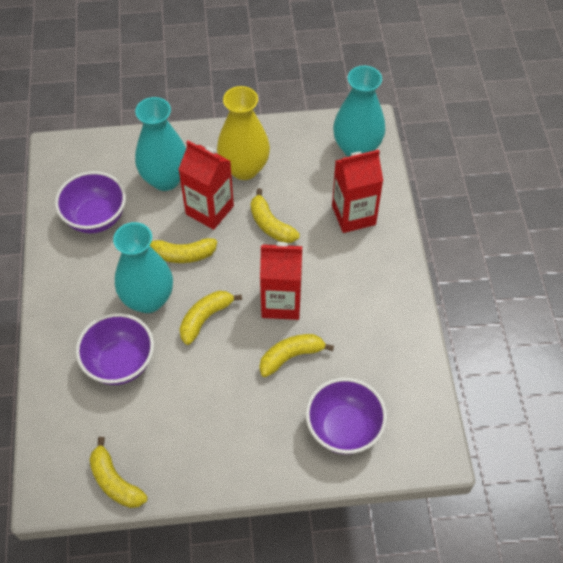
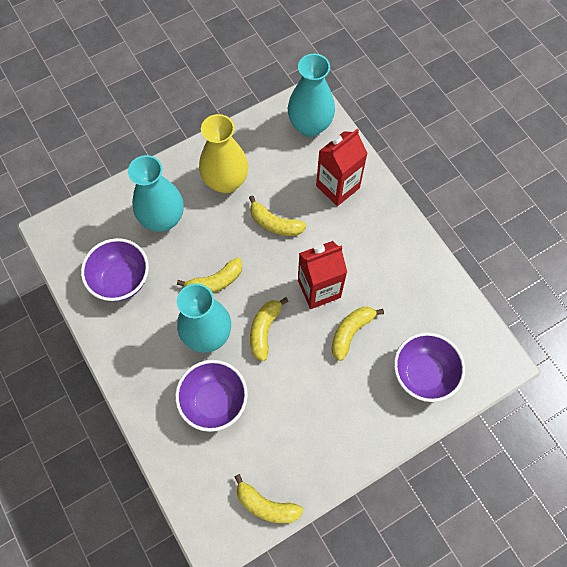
camera: 25 degrees left, 10 degrees up
red carton [178,141,234,230] -> none

